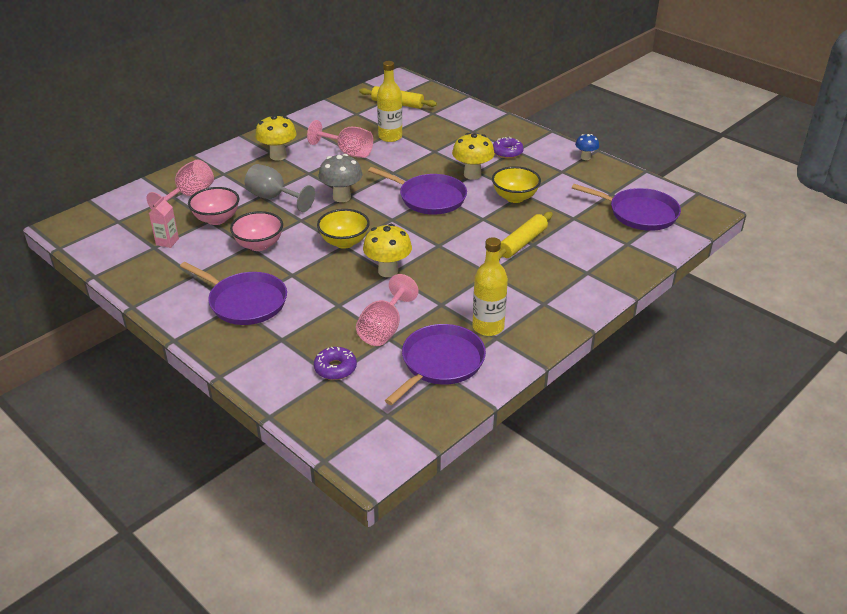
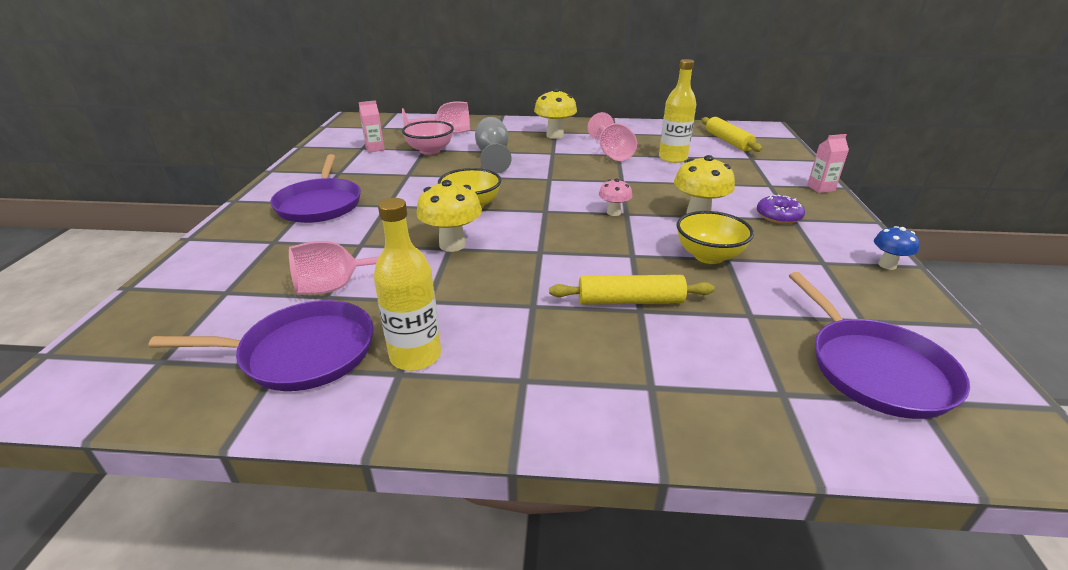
camera: 50 degrees right, 5 degrees down
pink bowl [230,211,283,251] -> none
purple donut [314,347,357,380] -> none
grey mushroom [319,154,363,202] -> none
purple pan [368,167,467,215] -> pink mushroom [599,179,632,216]
none -> pink carton [807,134,849,193]

